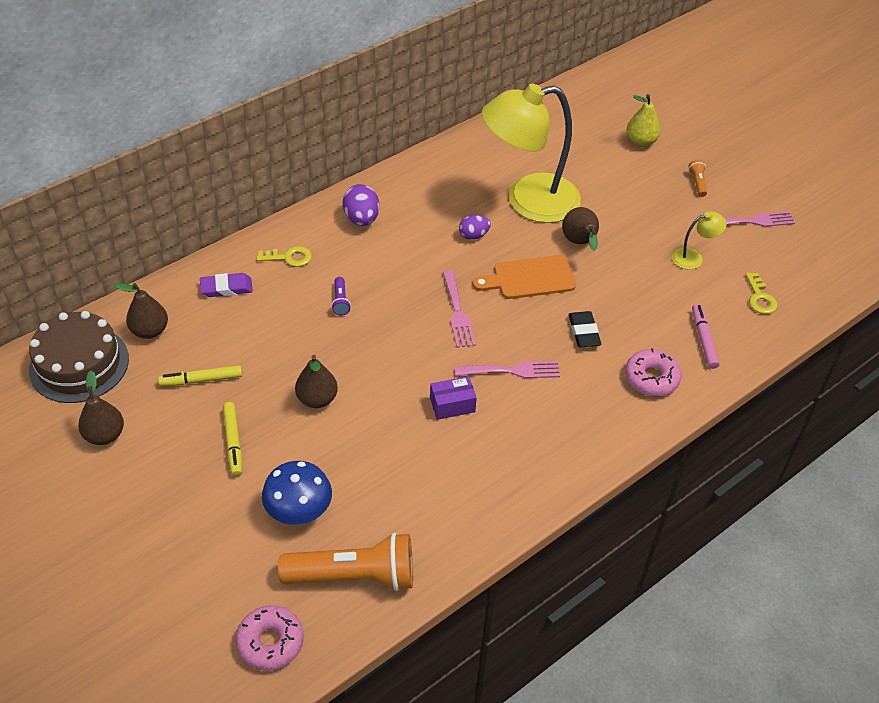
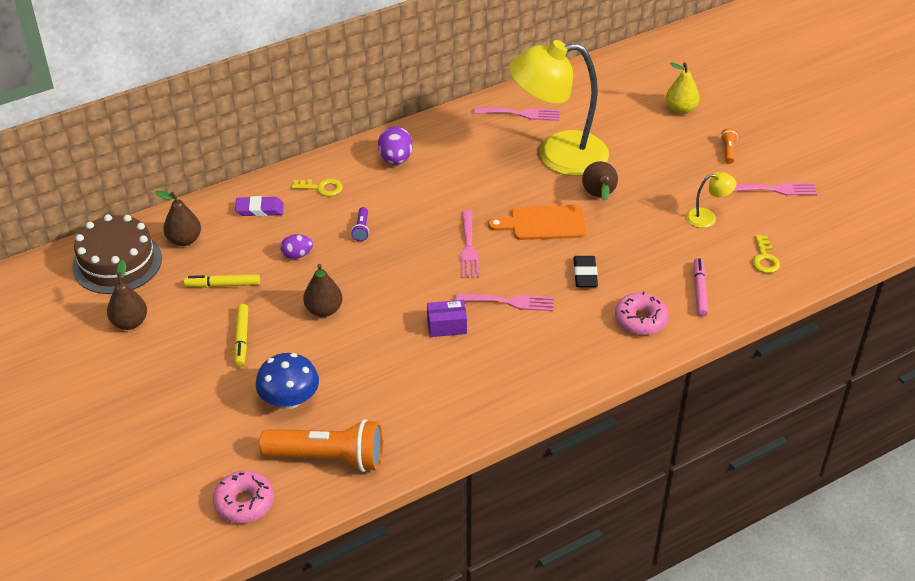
camera: 10 degrees right, 5 degrees down
purple egg [459,215,491,240] -> purple egg moved to [280,234,313,259]
none -> pink fork [474,107,560,121]

